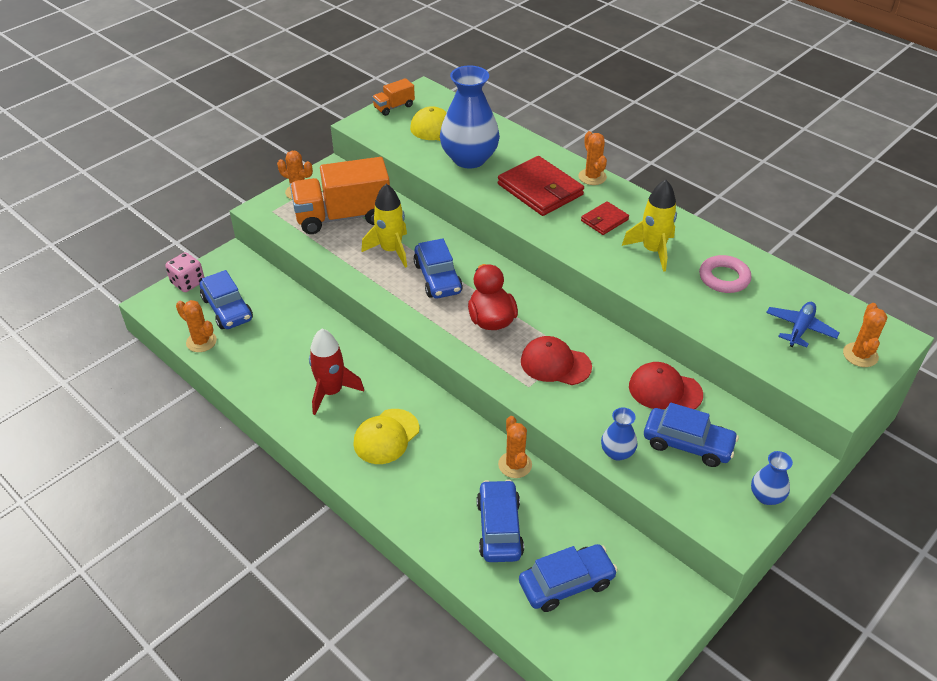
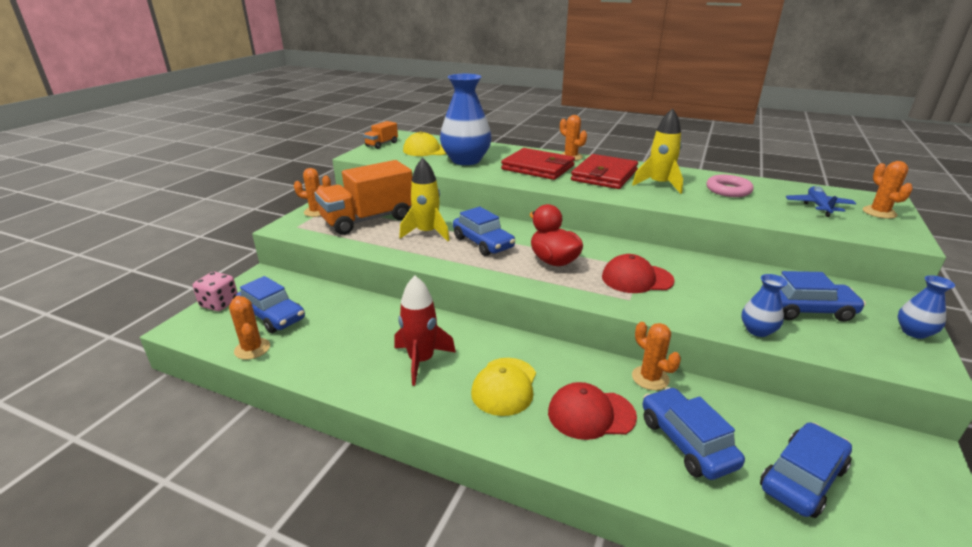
camera: 20 degrees left, 15 degrees down
orange cactus [176,300,217,352] -> orange cactus turned 45 degrees clockwise [229,296,270,360]
red wallet [581,201,629,235] -> red wallet [571,154,638,189], size x1.87
red cap [629,362,703,410] -> red cap moved to [548,382,637,440]

